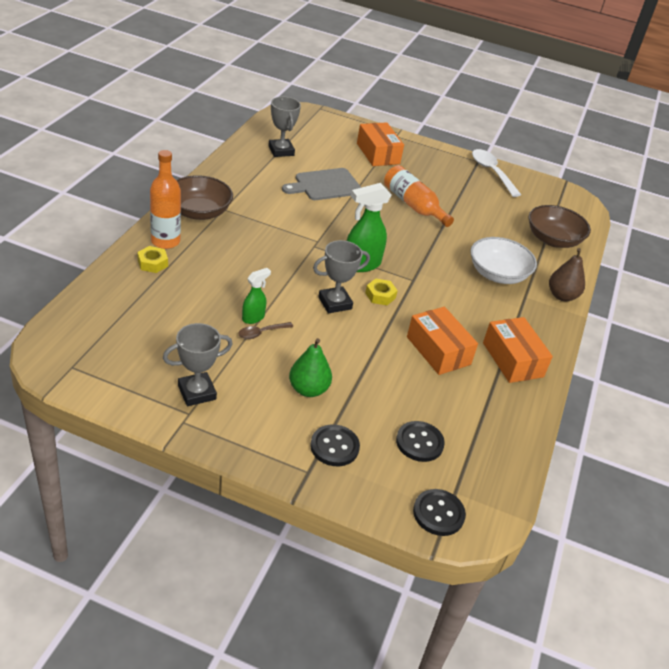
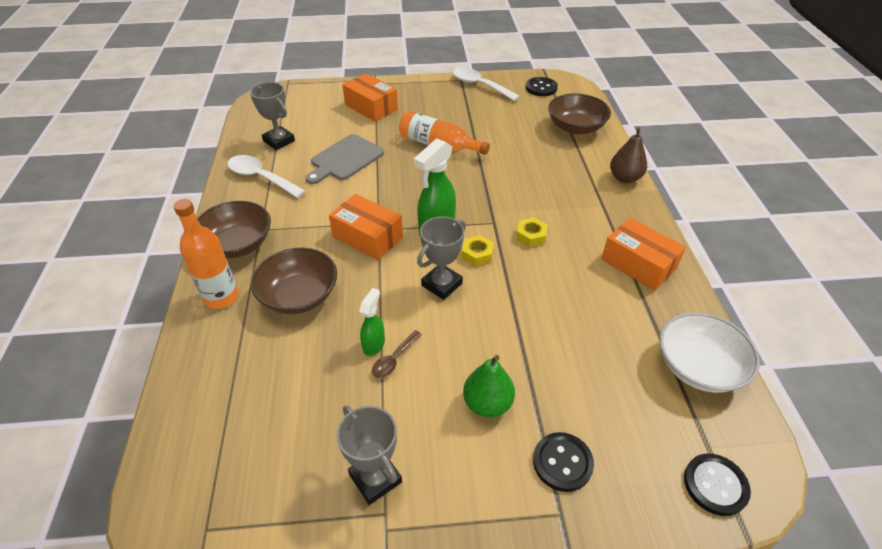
camera: 20 degrees left, 5 degrees up
yellow nut [137,246,168,273] -> yellow nut moved to [516,217,548,247]
grey trophy [163,323,233,406] -> grey trophy turned 75 degrees counterclockwise [337,406,402,505]
black button [396,421,445,462] -> black button moved to [526,77,558,96]
orange box [407,307,478,375] -> orange box moved to [329,194,403,260]
white bowl [470,237,537,284] -> white bowl moved to [660,312,760,393]
none -> white spoon [227,155,306,198]
none -> brown bowl [251,247,337,314]

